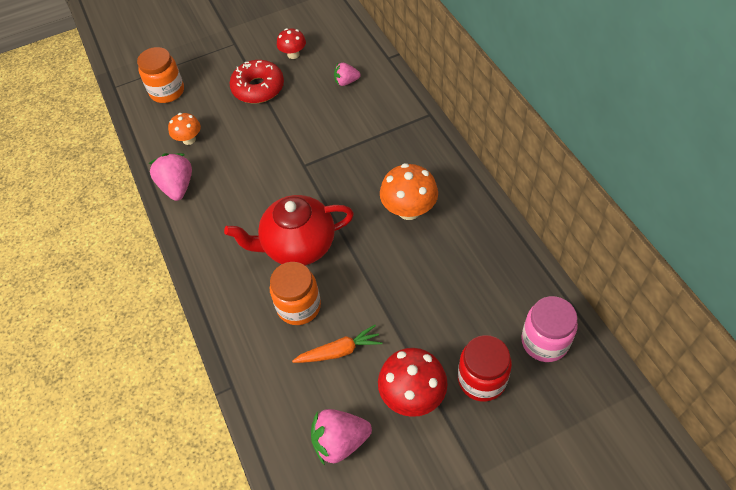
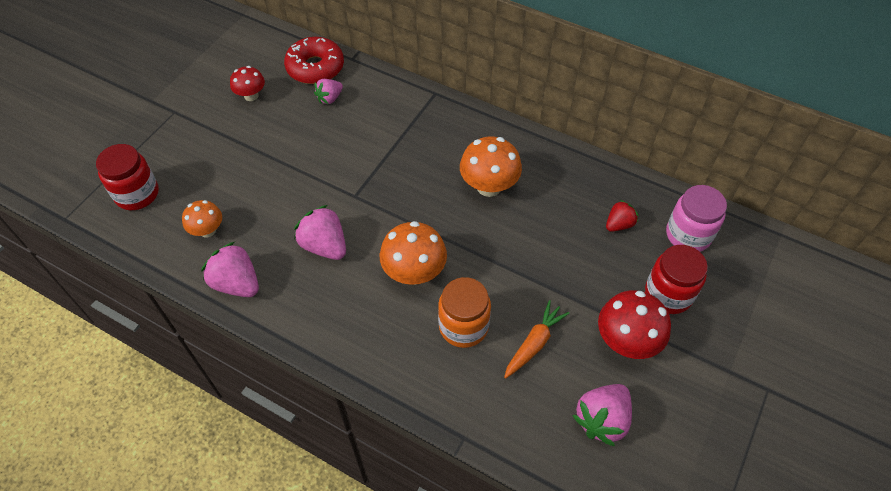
camera: 40 degrees left, 0 degrees up
orange jar [137,47,184,103] -> red jar [96,144,159,210]
red teapot [224,195,354,265] -> orange mushroom [380,221,447,285]
red donut [229,60,284,103] -> red donut moved to [284,37,344,84]
none -> pink strawberry [294,205,346,260]
none -> red strawberry [606,200,638,232]

